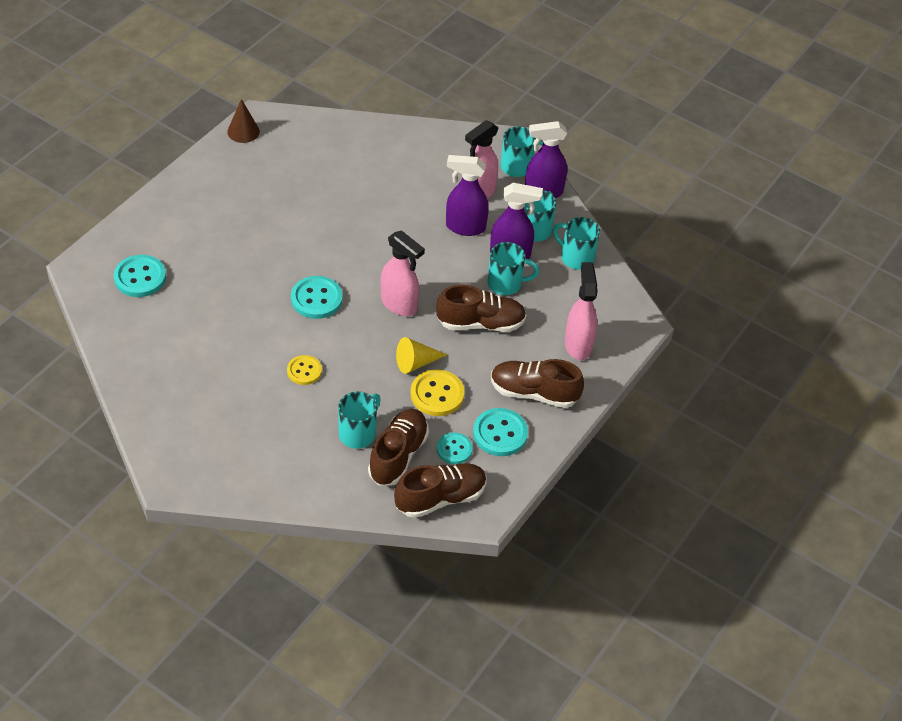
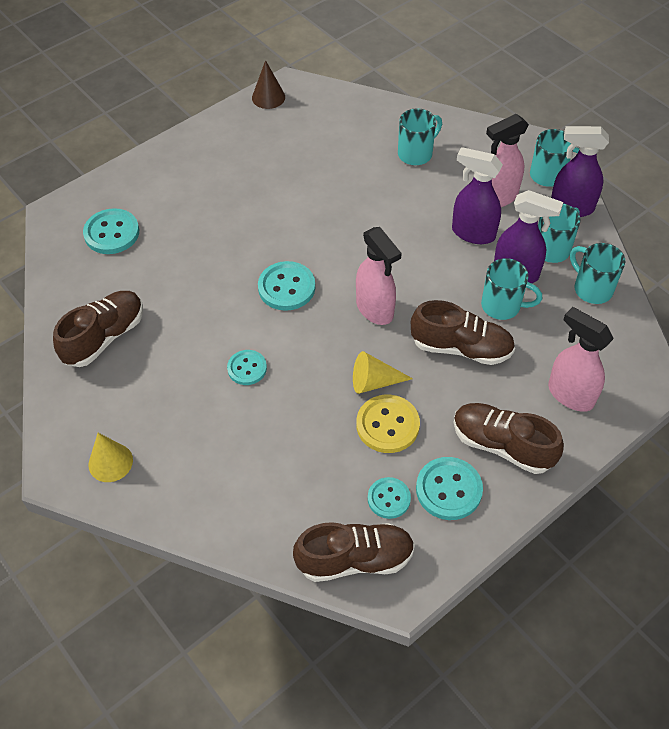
camera: 20 degrees right, 5 degrees up
yellow button [287,355,322,385] -> turquoise button [227,350,267,385]
turquoise mug [338,391,381,449] -> turquoise mug moved to [398,108,442,165]
brown shoe [368,409,429,486] -> brown shoe moved to [53,291,143,367]
pink spray bottle [565,262,598,360] -> pink spray bottle turned 60 degrees counterclockwise [548,307,614,412]
none -> yellow cone [88,433,133,482]

